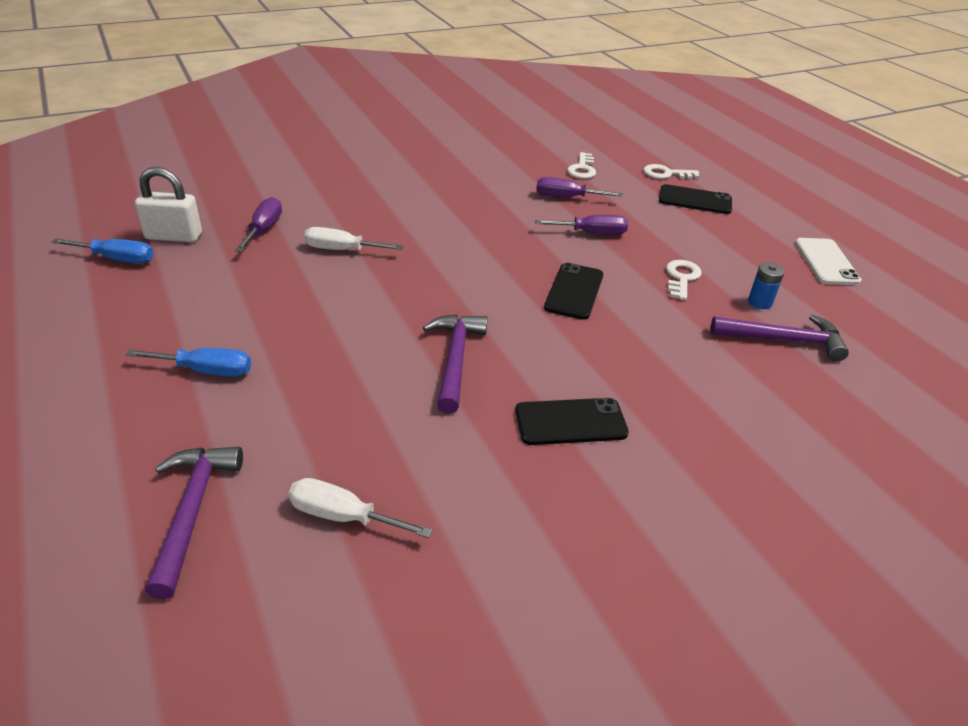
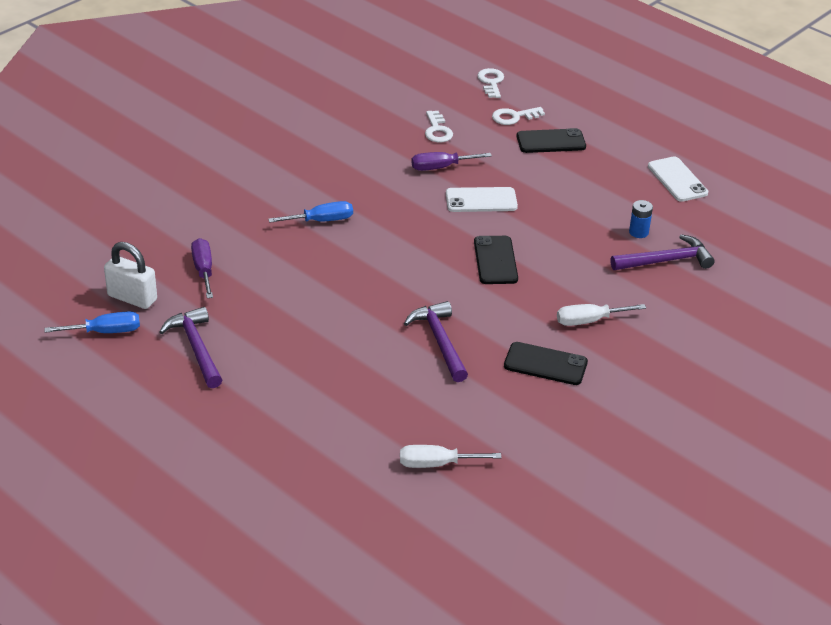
camera: 20 degrees left, 0 degrees up
blue screwdriver [126,348,251,377] -> blue screwdriver moved to [268,201,353,223]
white padlock [135,167,202,242] -> white padlock turned 45 degrees clockwise [104,242,157,309]
purple hammer [145,447,243,599] -> purple hammer moved to [159,307,222,388]
white screwdriver [304,227,403,250] -> white screwdriver moved to [557,304,646,326]
black phone [515,398,629,445] -> black phone turned 45 degrees clockwise [504,342,588,385]
purple screwdriver [535,215,628,235] -> white phone [446,187,518,212]
white key [666,260,701,300] -> white key moved to [477,68,504,98]

